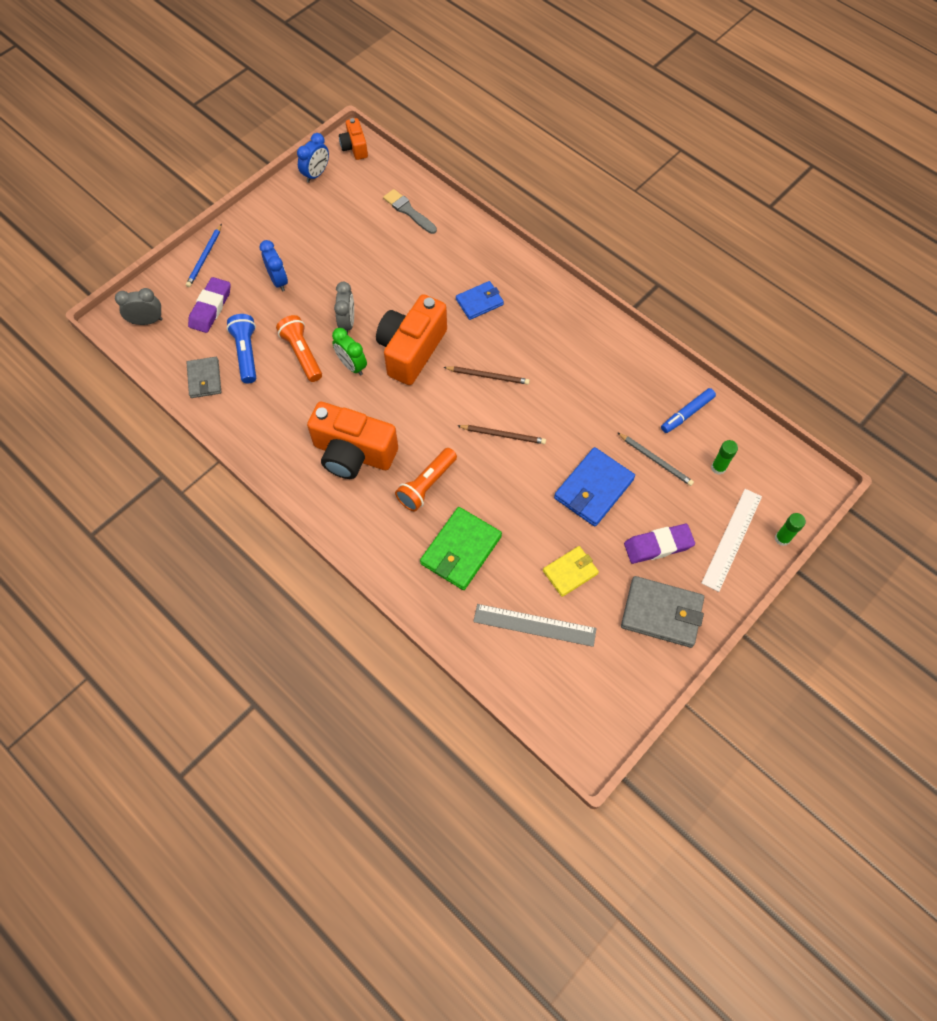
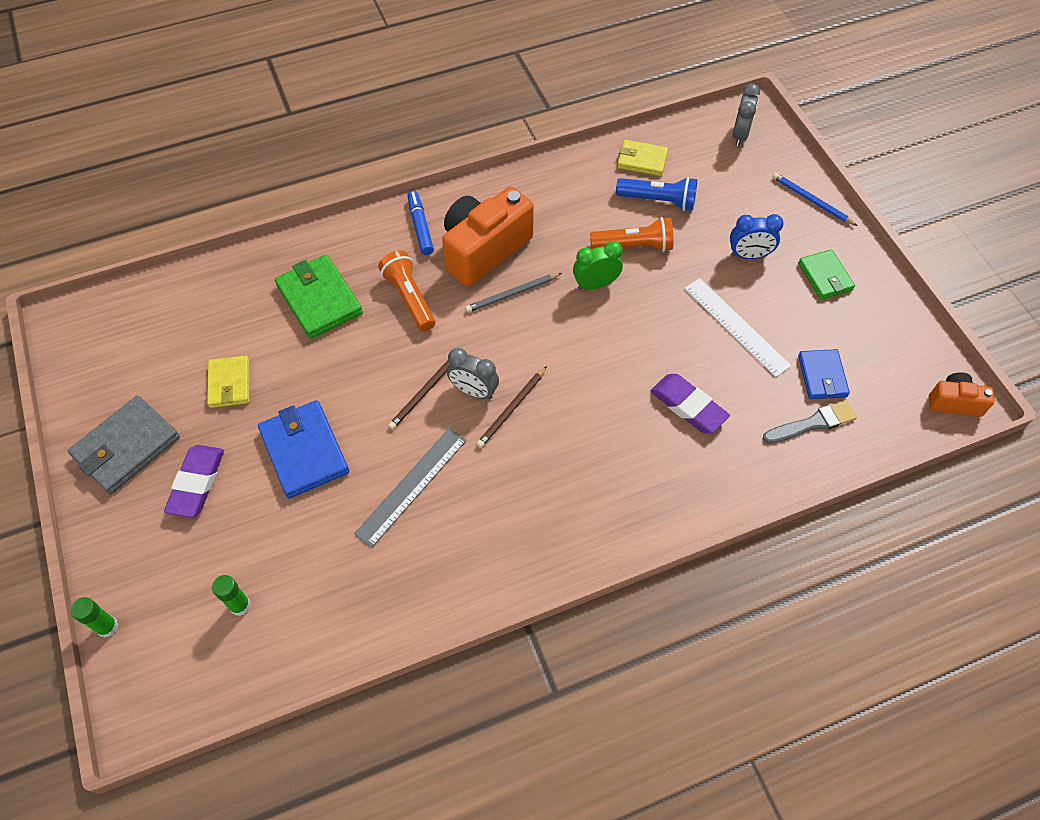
camera: 115 degrees right, 5 degrees down
grey wallet [187,357,221,398] -> yellow wallet [617,140,668,176]
purple eraser [188,277,231,333] -> purple eraser moved to [650,374,730,433]
blue clock [297,133,329,183] -> none
grey clock [334,282,354,335] -> grey clock moved to [447,348,499,399]
orange camera [376,294,447,385] -> none
blue wallet [456,281,504,320] -> blue wallet moved to [798,349,850,399]
grey ruler [473,604,597,647] -> grey ruler moved to [354,428,467,548]
grey pencil [617,432,694,486] -> grey pencil moved to [465,273,562,313]
blue marker [661,388,716,433] -> blue marker moved to [407,191,434,255]
white ruler [701,489,762,592] -> white ruler moved to [684,278,791,377]
none -> green wallet [798,250,855,300]

